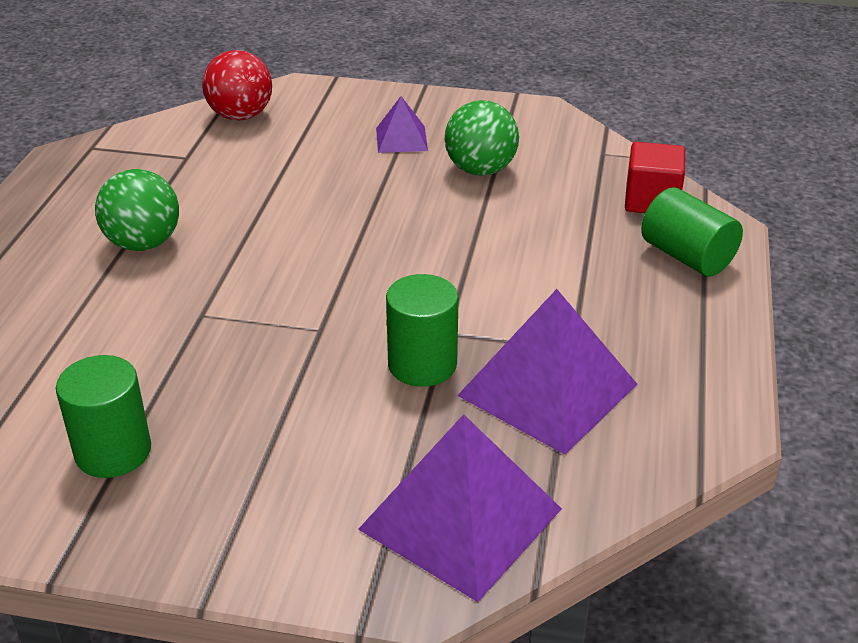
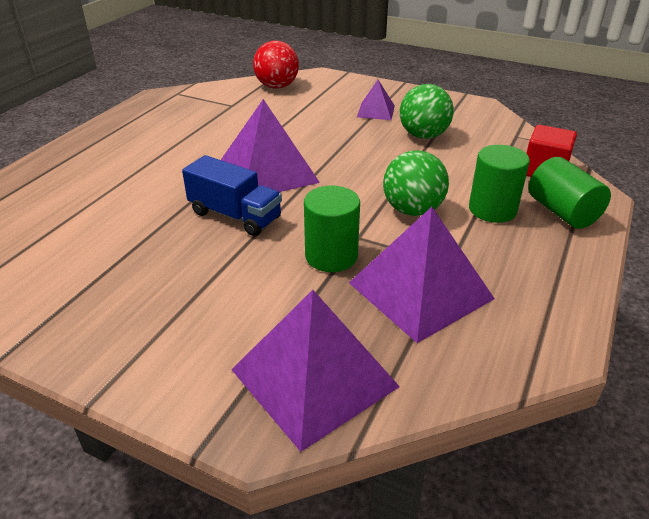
camera: 15 degrees right, 0 degrees up
green cylinder [56,355,151,478] -> green cylinder moved to [469,145,530,223]
green ball [95,169,179,251] -> green ball moved to [383,150,449,216]
none -> blue truck [182,155,282,236]
none -> purple pyramid [221,99,320,192]

